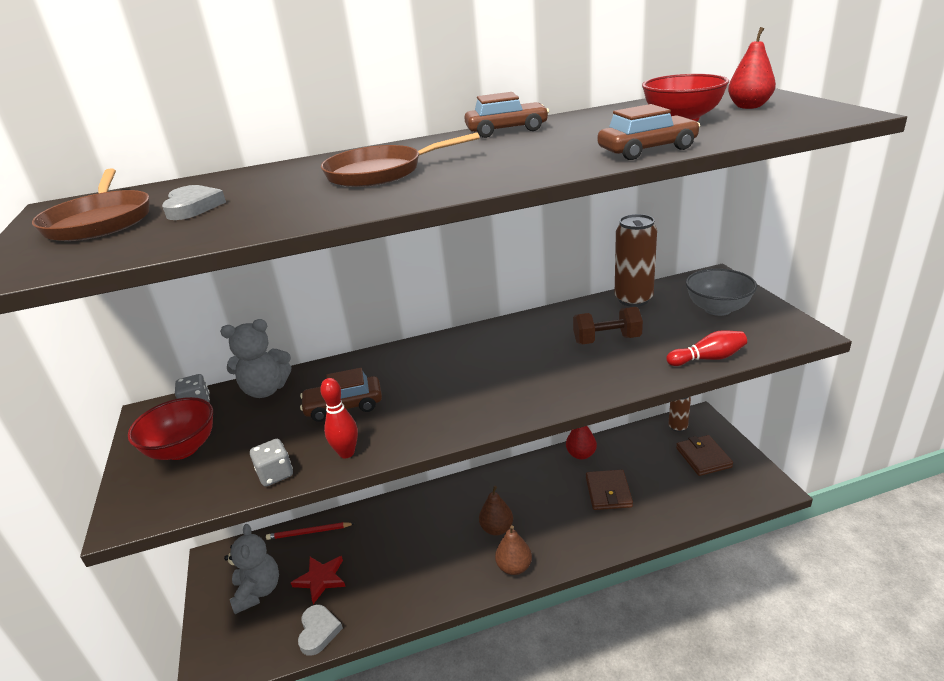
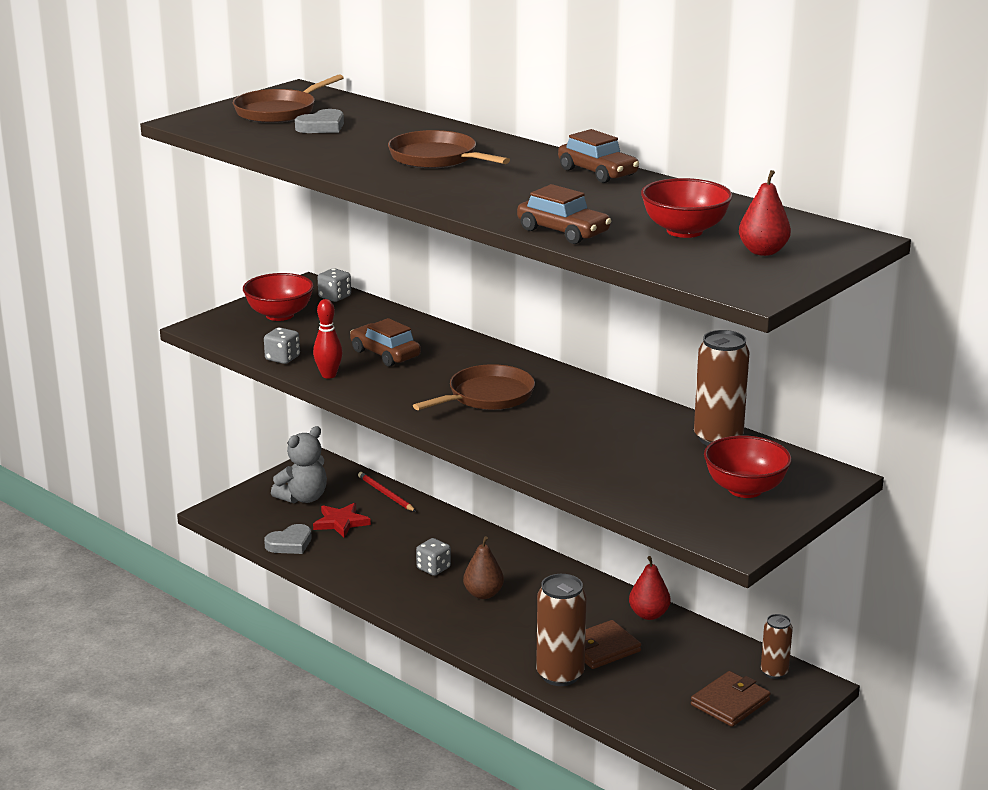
camera: 55 degrees right, 5 degrees down
grey teddy bear [220,319,291,398] -> none
brown pear [495,525,532,575] -> none
brown dumbbell [573,307,643,344] -> none
red bowling pin [666,330,747,366] -> none
grey bowl [686,269,757,316] -> red bowl [704,435,792,498]
none -> brown pan [413,364,535,410]
none -> grey dice [416,538,451,576]
none -> brown can [536,574,586,686]

